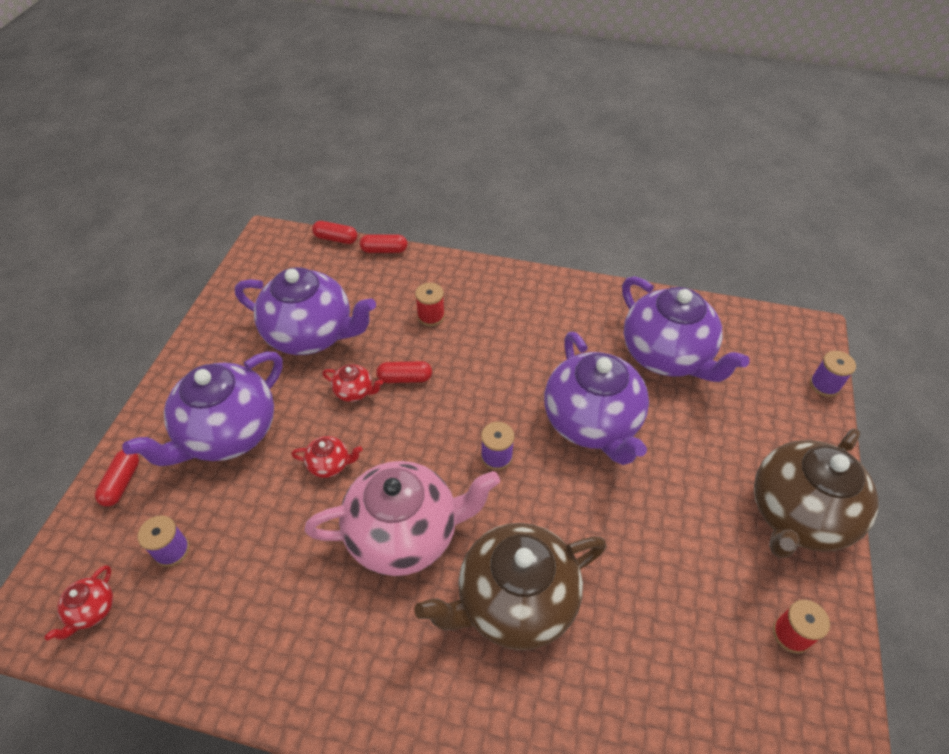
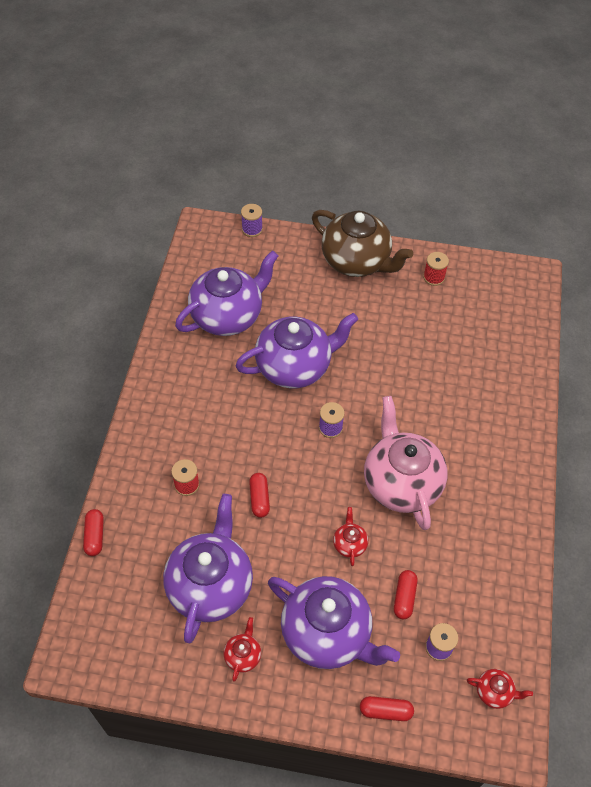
camera: 95 degrees left, 5 degrees up
red capsule [312,221,357,244] -> red capsule moved to [394,570,418,619]
red teapot [322,364,383,402] -> red teapot moved to [224,617,261,682]
brown teapot [414,523,606,650] -> none

